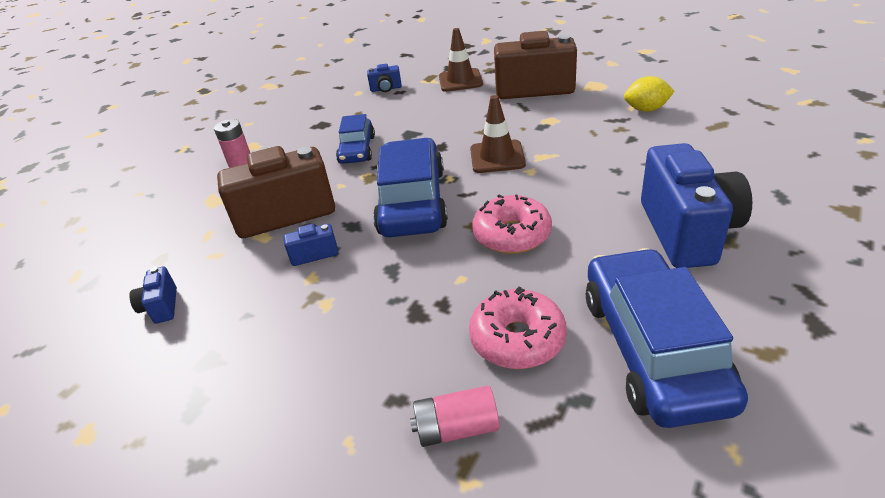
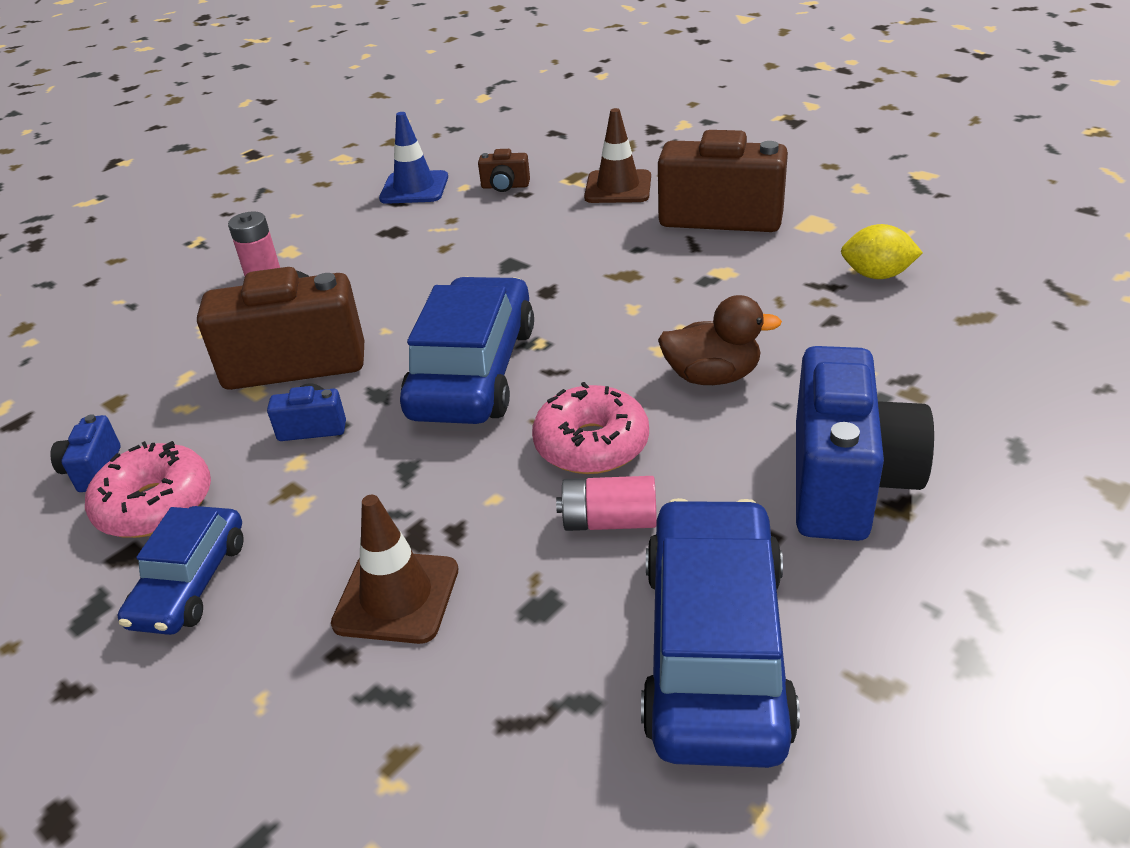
camera: 10 degrees right, 0 degrees up
blue car [336,114,375,164] -> blue car moved to [118,506,243,635]
blue camera [367,64,402,92] -> brown camera [478,149,530,192]
pink battery [410,385,499,447] -> pink battery moved to [556,476,657,531]
pink donut [469,287,567,369] -> pink donut moved to [85,441,211,538]
brown traffic cone [470,95,526,173] -> brown traffic cone moved to [331,495,458,644]
none -> blue traffic cone [379,112,448,204]
none -> brown duck [658,295,782,385]

